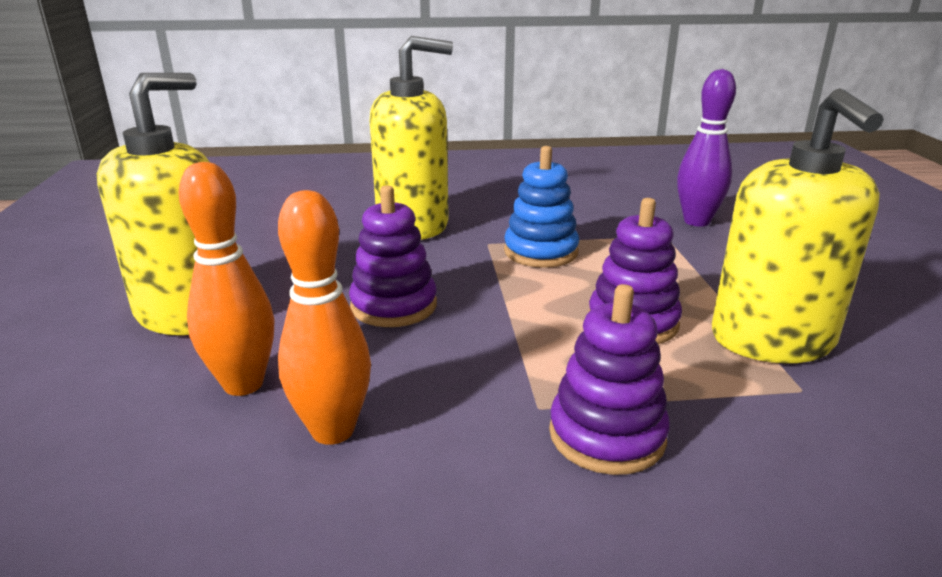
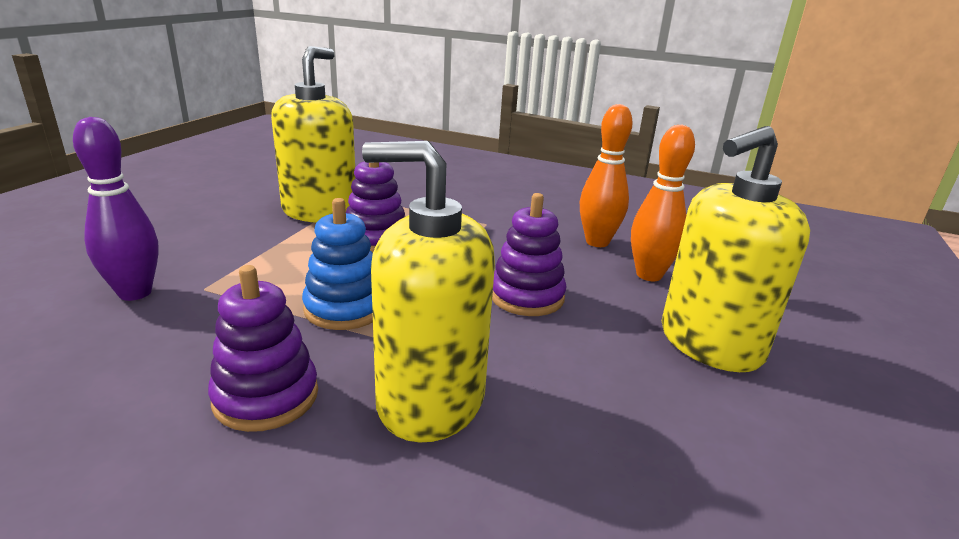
camera: 155 degrees left, 0 degrees up
purple stacking toy [549,284,670,475] -> purple stacking toy moved to [208,265,318,432]

